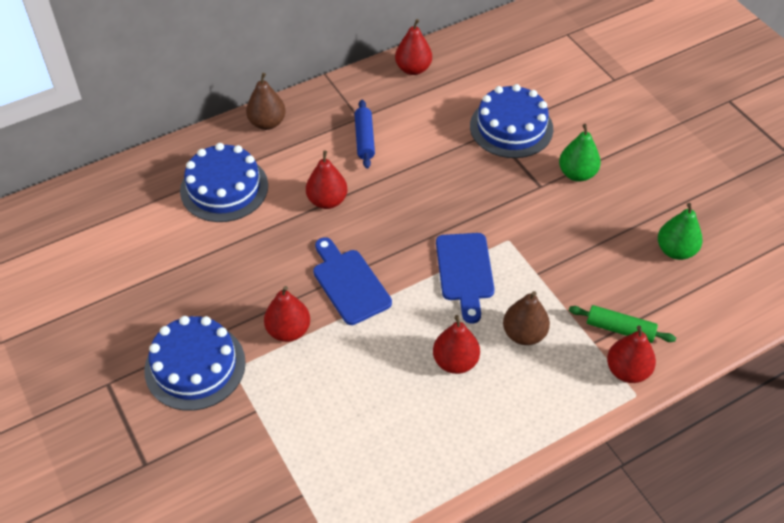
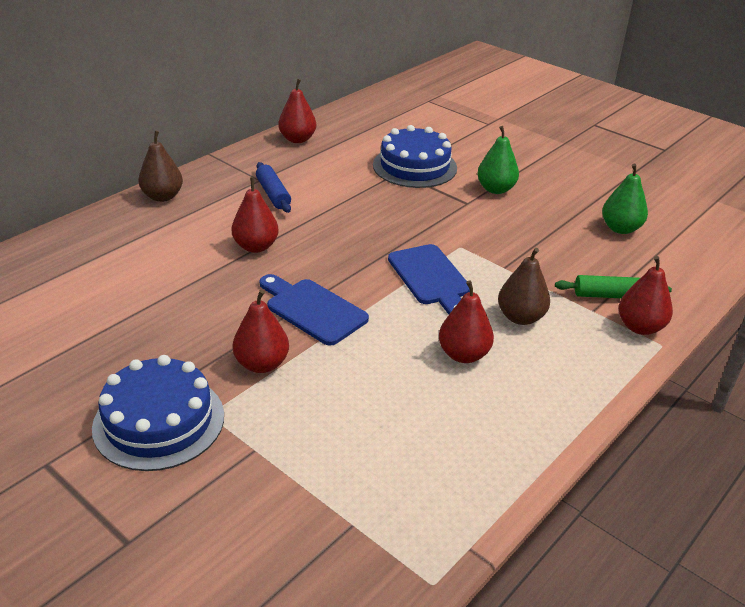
camera: 20 degrees left, 15 degrees down
blue cake [180,143,268,222] -> none

